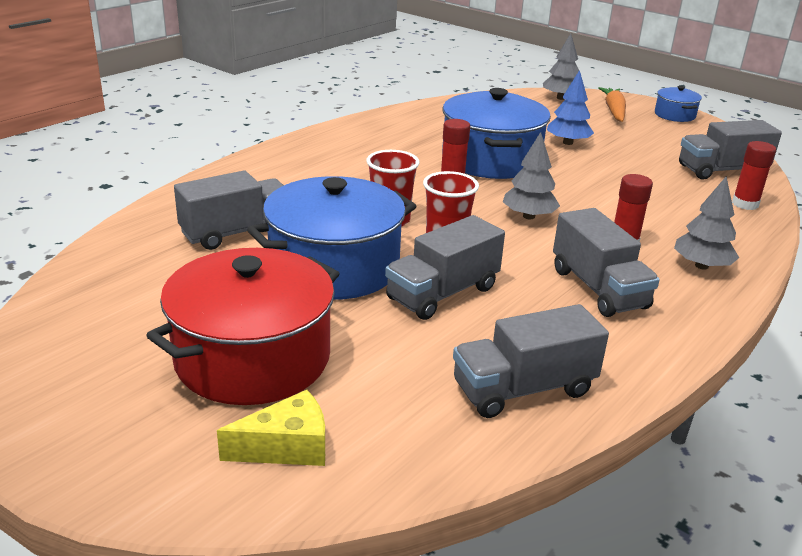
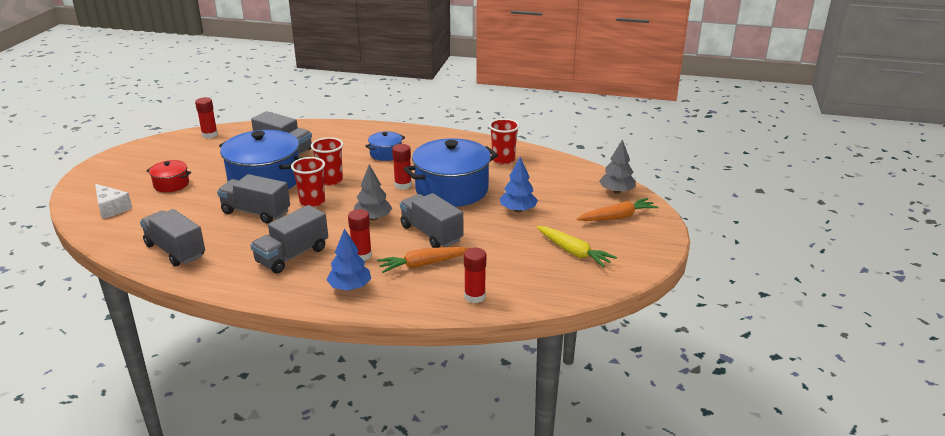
camera: 65 degrees right, 0 degrees up
red pot [146,248,340,405] -> red pot [146,160,191,192], size x0.48
yellow cheese [217,390,325,466] -> white cheese [95,184,132,219]
blue pot [655,86,702,122] -> blue pot moved to [365,132,405,161]
grey tree [674,176,739,270] -> blue tree [327,228,371,291]
grey truck [679,120,782,180] -> grey truck moved to [400,193,463,248]
none -> red glue stick [195,97,218,138]
none -> orange carrot [377,247,469,273]
none -> red cup [489,118,520,164]
none -> yellow carrot [536,226,617,268]

